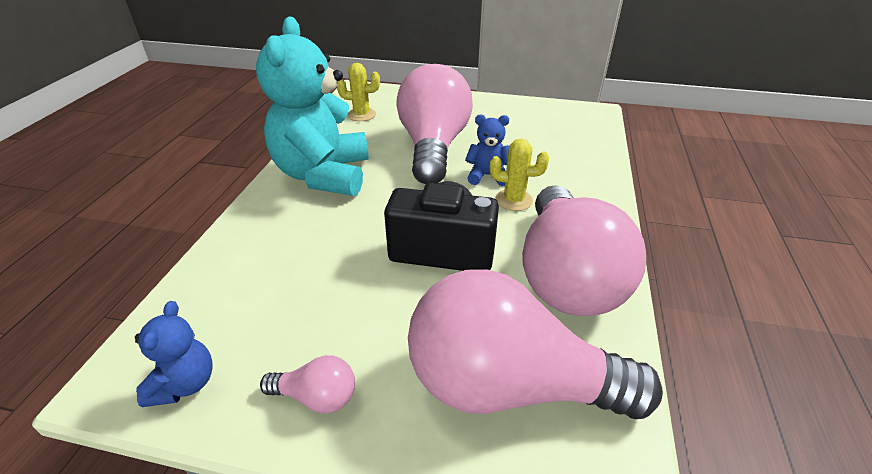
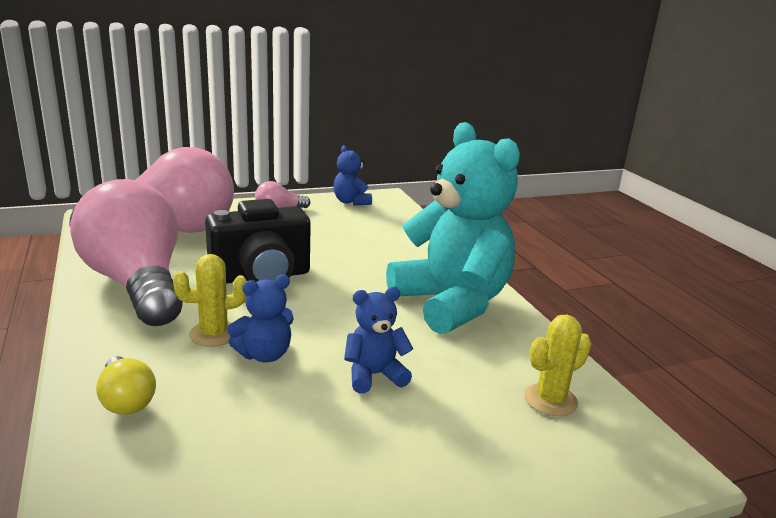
camera: 145 degrees right, 15 degrees down
pink light bulb [396,64,473,184] -> blue teddy bear [344,287,413,393]
none -> yellow light bulb [96,356,156,415]

